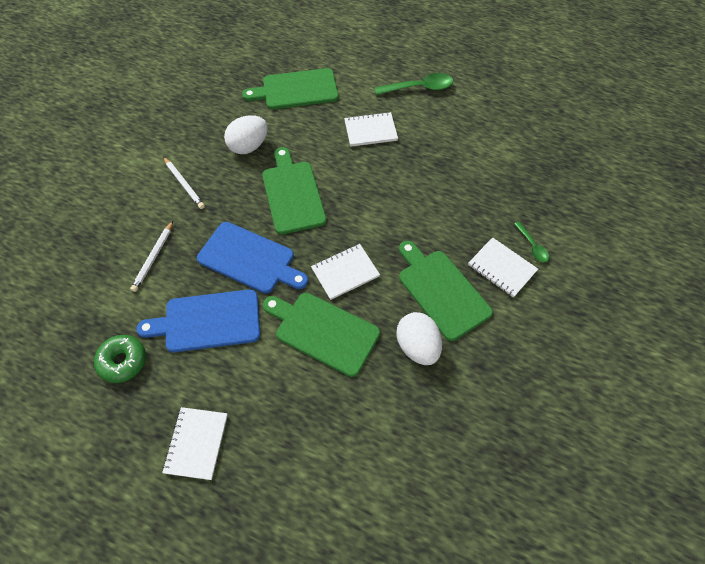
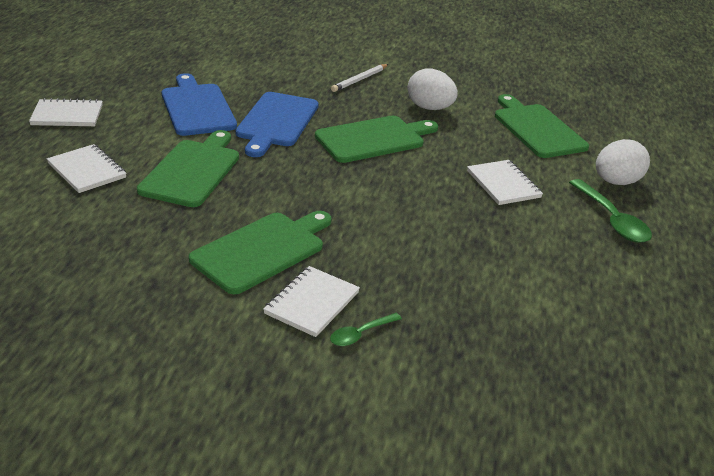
camera: 75 degrees right, 25 degrees down
green donut [94,335,146,383] -> none
white pencil [130,221,173,292] -> none
white notebook [311,244,380,300] -> white notebook moved to [47,144,127,193]
white egg [396,312,442,365] -> white egg moved to [596,139,650,185]

